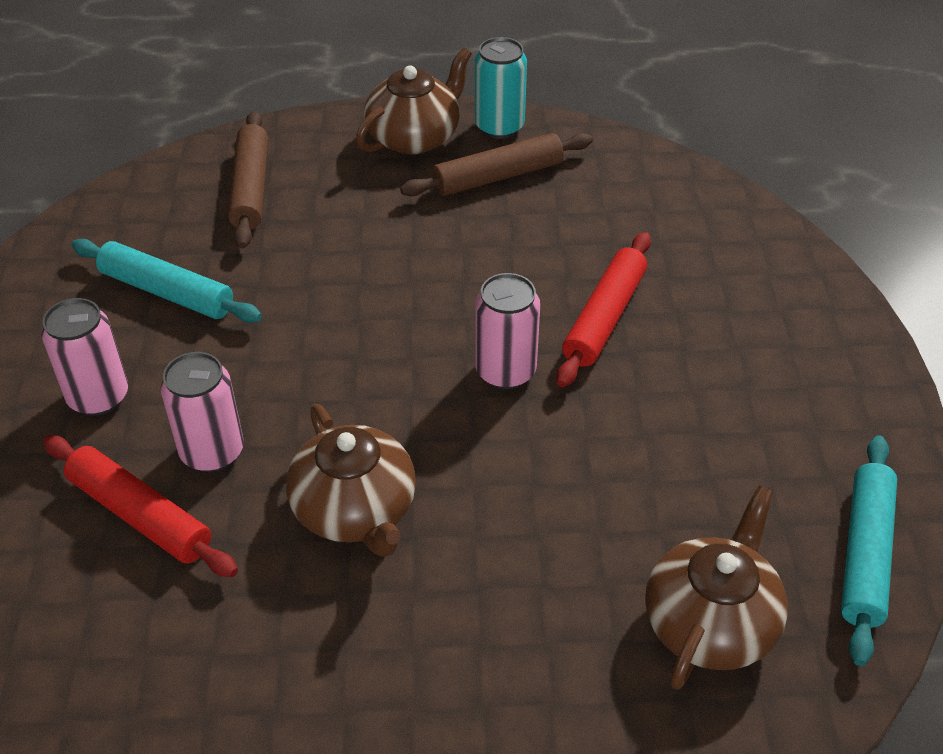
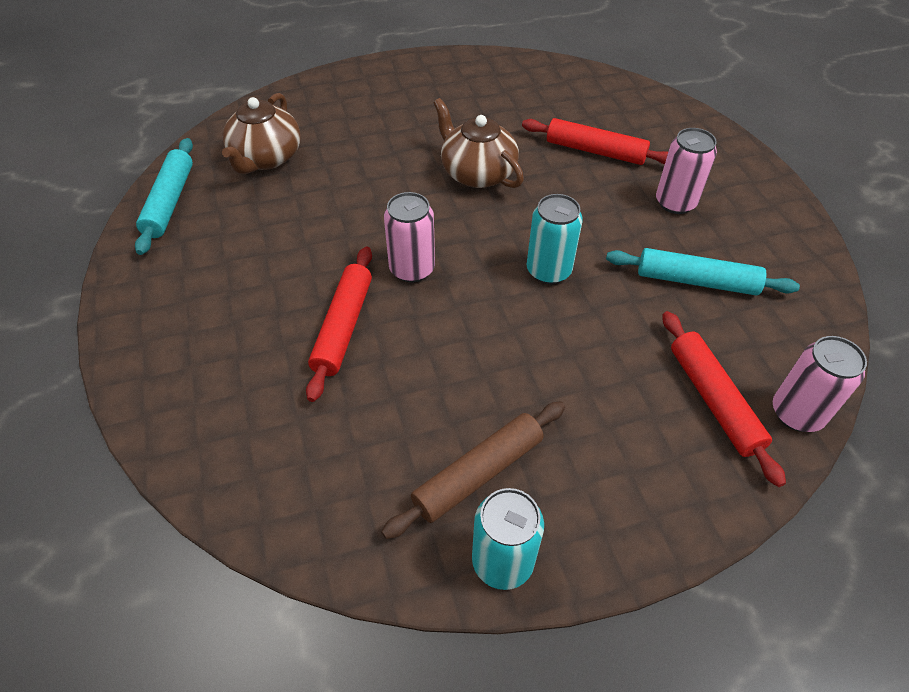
camera: 165 degrees right, 5 degrees up
pink can [160,352,244,472] -> pink can moved to [773,336,867,432]
brown rolling pin [228,111,268,248] -> red rolling pin [662,311,786,487]
brown teapot [356,48,472,154] -> none
none -> turquoise can [527,194,583,284]

